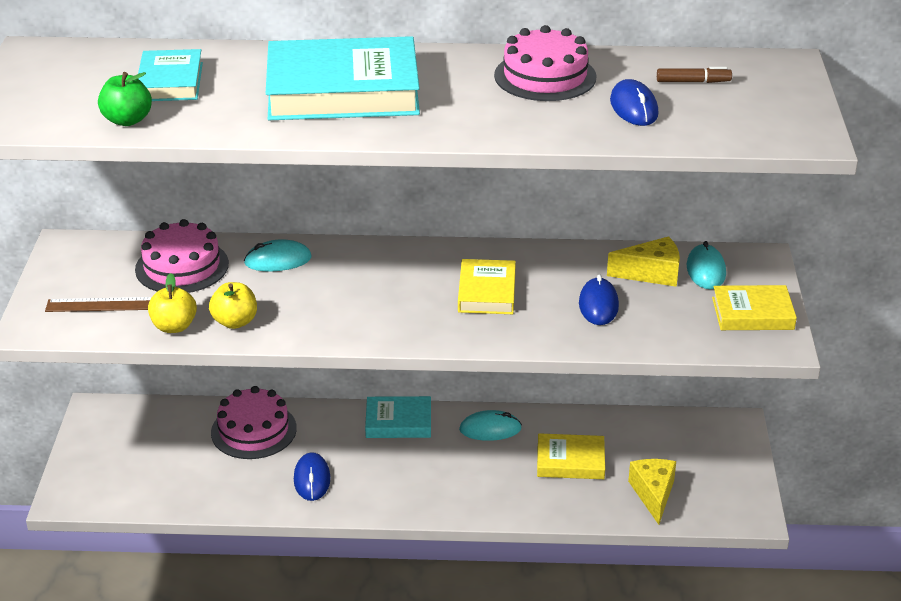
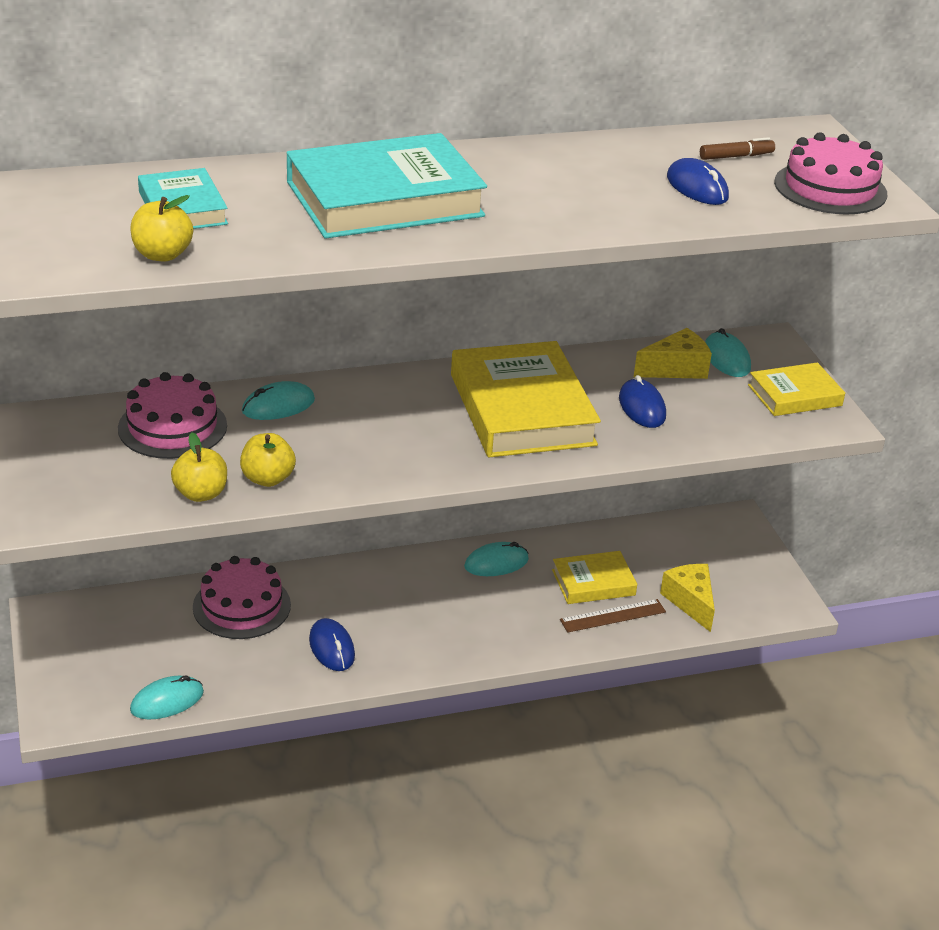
camera: 20 degrees left, 0 degrees up
brown ruler [45,297,152,312] -> brown ruler moved to [560,599,666,633]
green apple [98,72,152,126] -> yellow apple [130,195,193,262]
turquoise book [365,396,431,438] -> none
yellow book [458,259,516,314] -> yellow book [451,341,601,457], size x1.87
pink cake [494,25,596,101] -> pink cake moved to [774,132,887,215]
none -> turquoise mouse [130,675,204,720]

